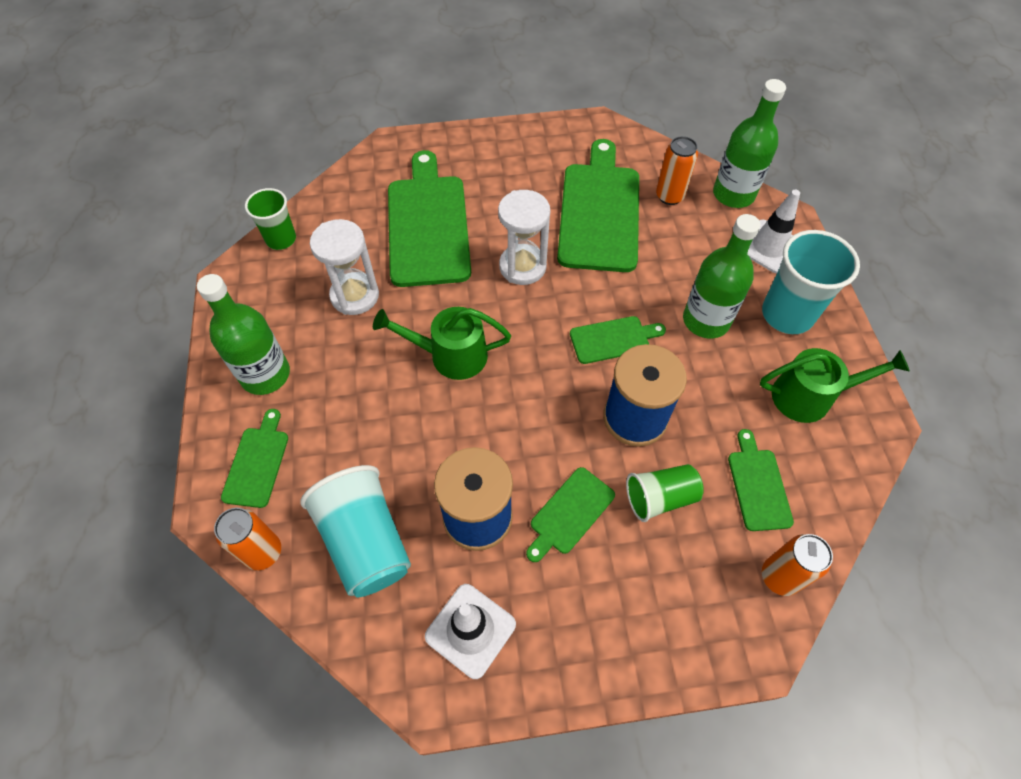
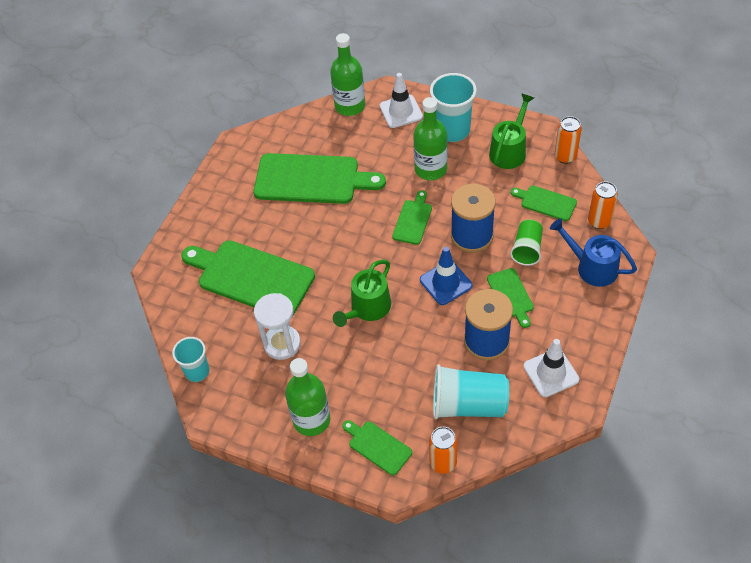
camera: 55 degrees left, 5 degrees down
green cup [245,188,296,250] -> turquoise cup [172,337,210,382]
white hourglass [498,190,550,285] -> none
green cutting board [557,139,639,272] -> green cutting board turned 150 degrees clockwise [253,153,386,204]
orange can [656,136,698,205] -> orange can moved to [555,116,582,164]
none -> blue traffic cone [420,247,472,305]
none -> blue watering can [550,218,637,287]

